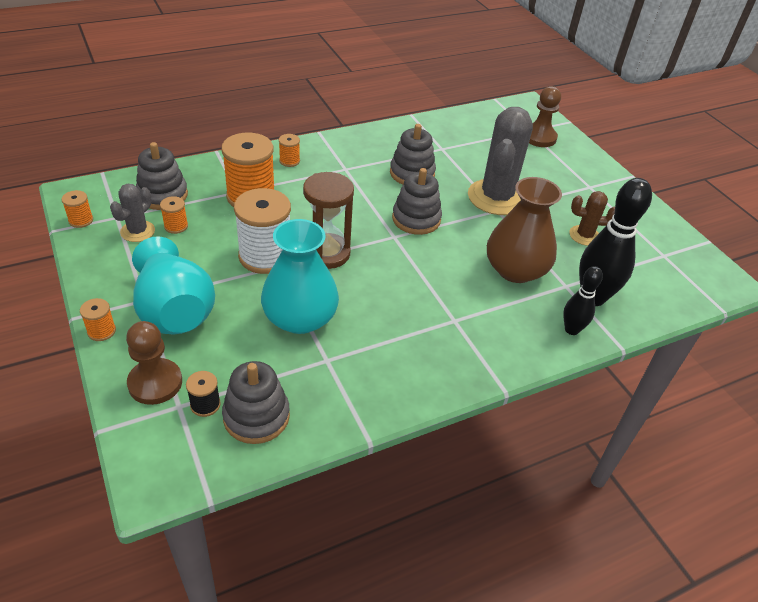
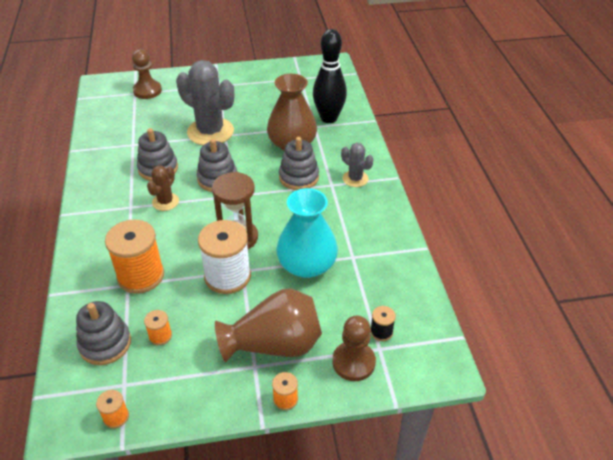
camera: 70 degrees left, 0 degrees up
grey cactus [110,184,155,242] -> grey cactus moved to [341,143,374,187]
turquoise vase [132,237,215,334] -> brown vase [215,288,322,362]
grey stacking toy [222,361,290,444] -> grey stacking toy moved to [279,137,319,190]
orange spool [279,134,300,167] -> none
black bowling pin [563,266,603,335] -> none
brown cactus [569,191,615,246] -> brown cactus moved to [147,165,179,211]

